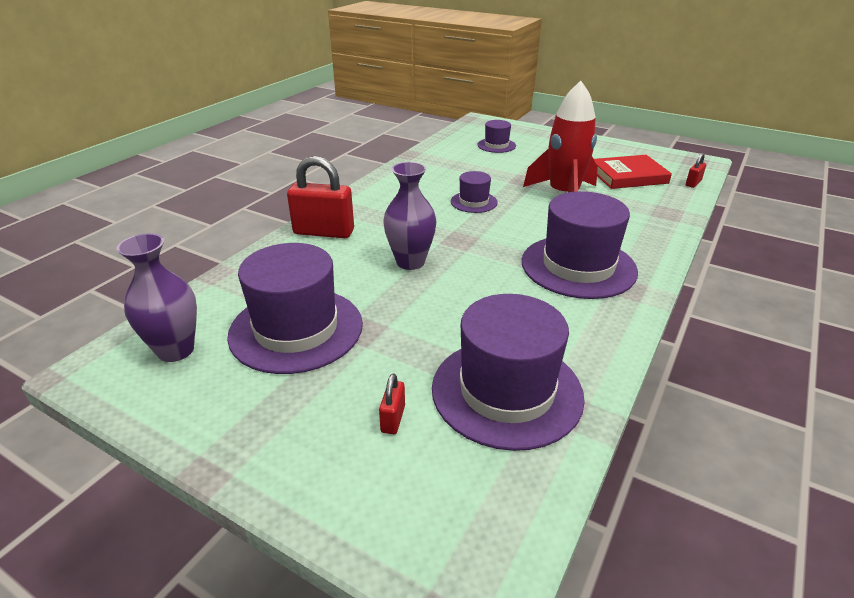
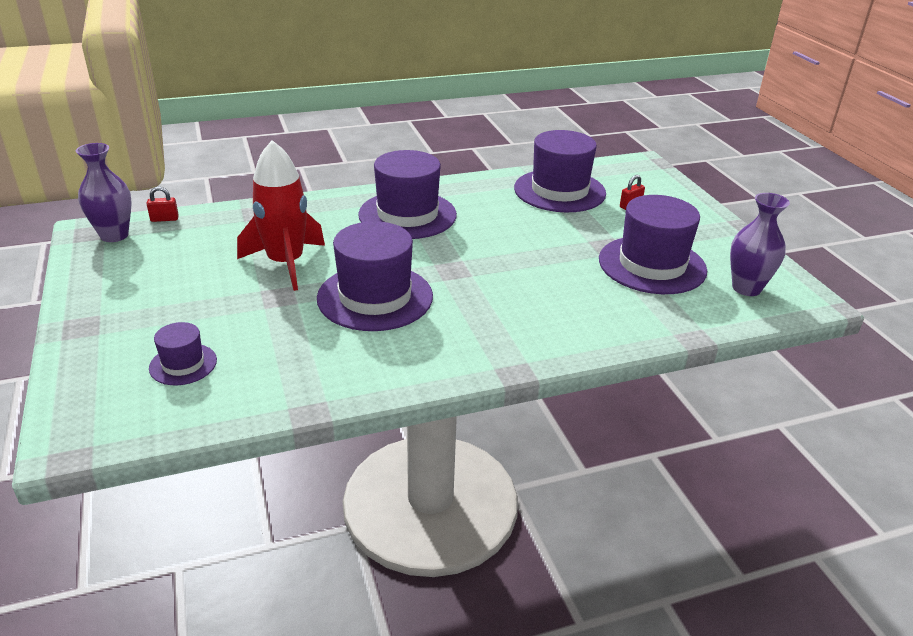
camera: 140 degrees left, 0 degrees up
red padlock [287,156,354,238] -> none
purple vase [383,162,437,270] -> purple vase moved to [76,143,132,242]
purple hat [451,171,498,213] -> purple hat [317,221,433,331], size x2.01
red book [594,155,672,189] -> none

